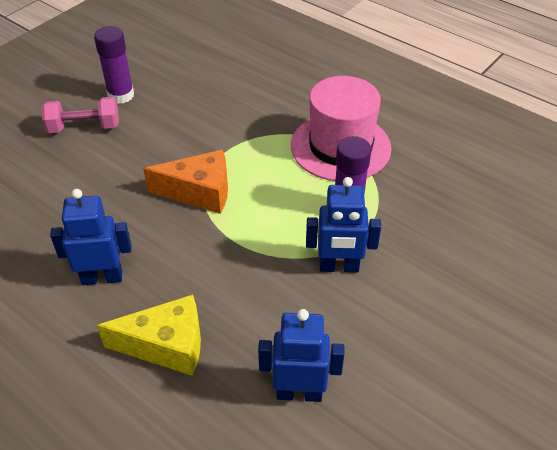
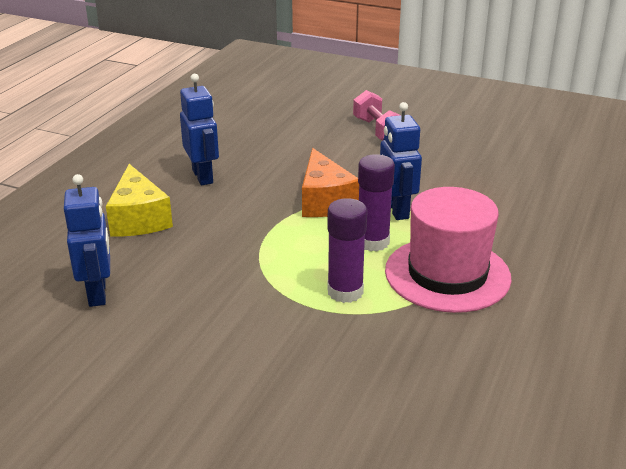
camera: 75 degrees right, 15 degrees down
purple glue stick [94,26,134,104] -> purple glue stick moved to [358,154,395,251]
blue robot [306,177,381,273] -> blue robot moved to [380,102,422,220]

